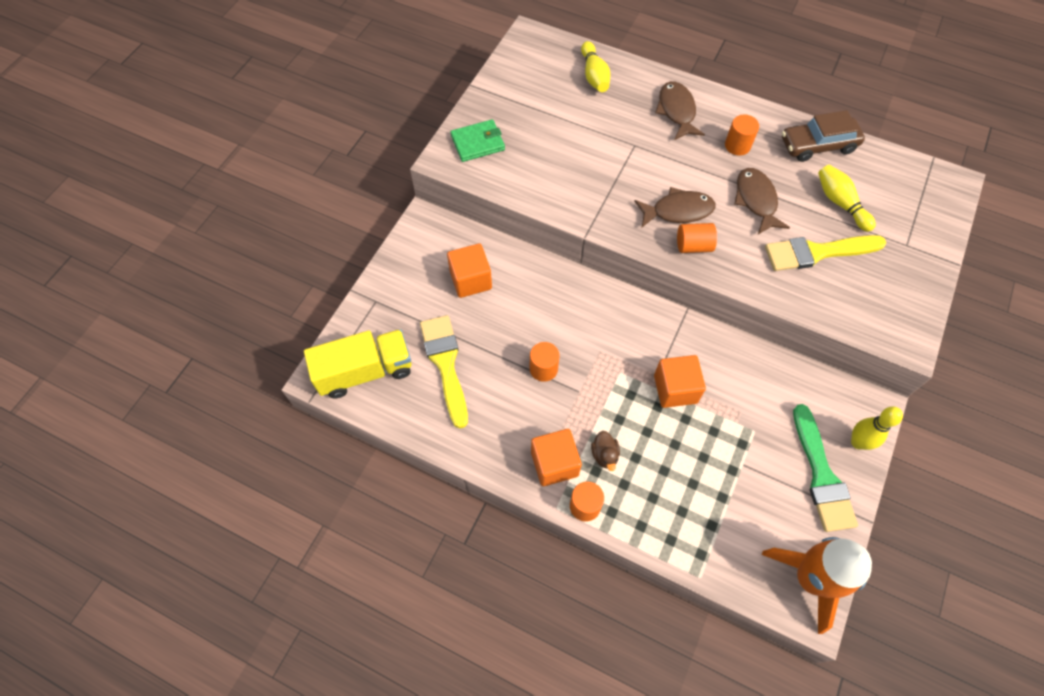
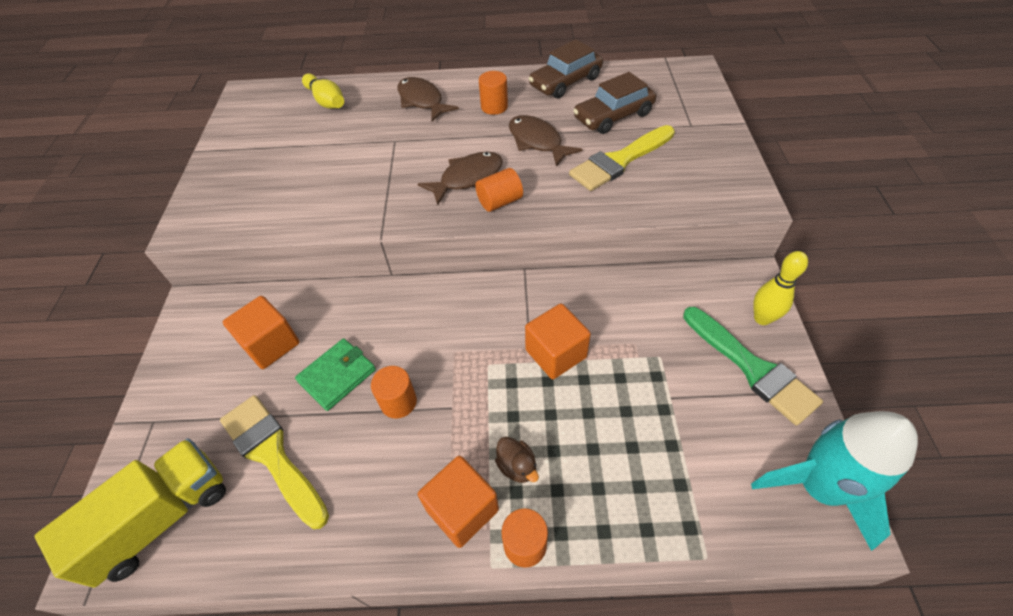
camera: 25 degrees left, 10 degrees down
green wallet [451,119,505,162] -> green wallet moved to [295,338,376,411]
orange rocket [761,537,872,634] -> turquoise rocket [751,411,918,551]
yellow bowling pin [818,165,876,232] -> brown car [573,72,656,134]

